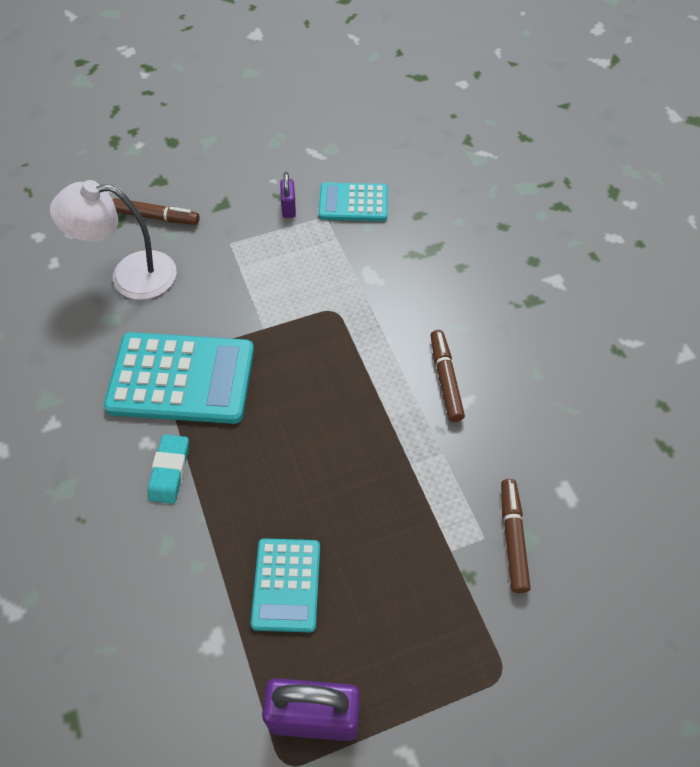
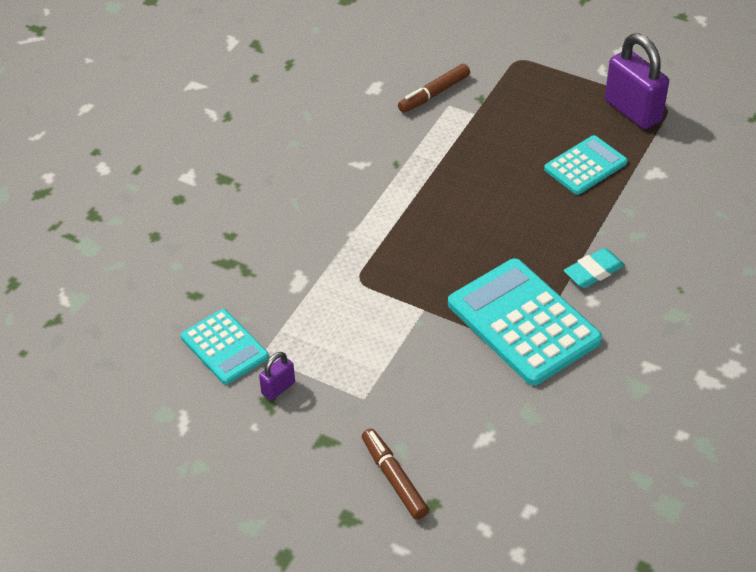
camera: 130 degrees left, 10 degrees down
white lamp [50,180,177,300] -> none
brown marker [431,330,465,422] -> none

